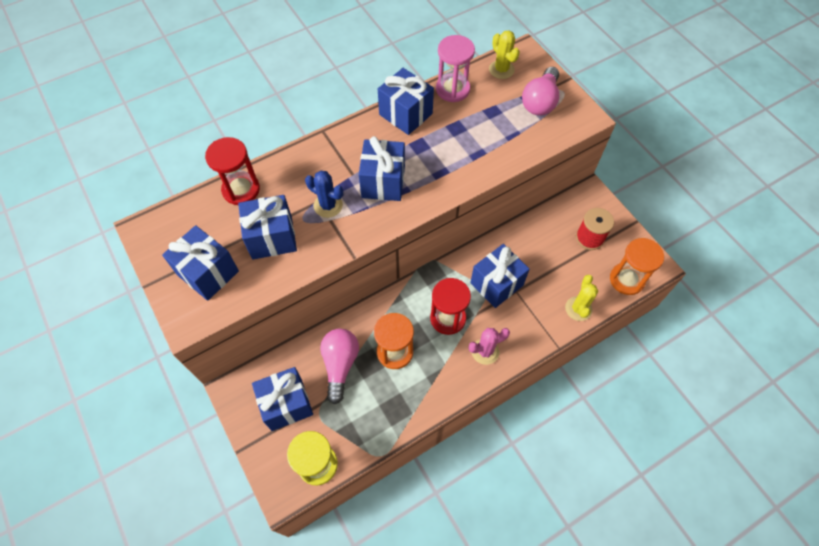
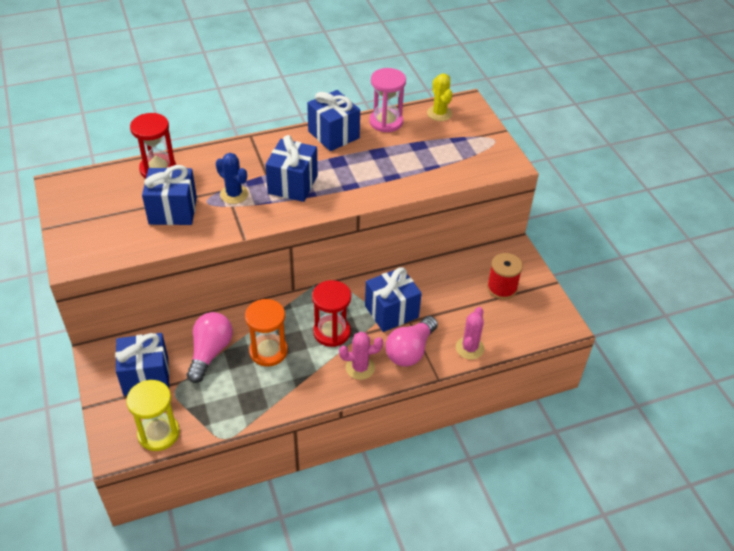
camera: 10 degrees right, 15 degrees down
blue gift [162,225,239,301] -> none
pink light bulb [522,67,559,116] -> pink light bulb moved to [385,316,438,367]
yellow cactus [565,275,598,321] -> pink cactus [456,307,484,360]
orange hourglass [610,238,664,295] -> none

